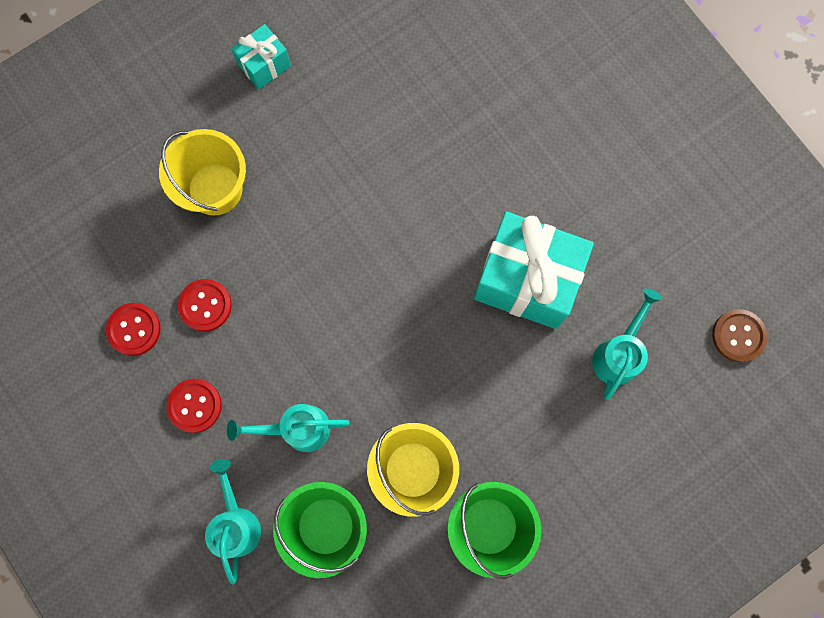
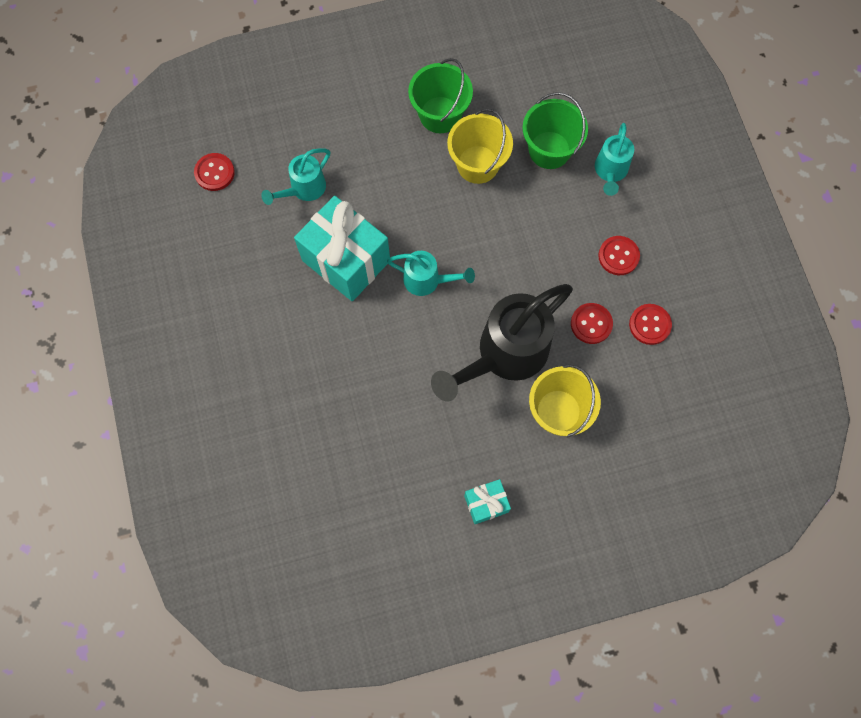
camera: 160 degrees left, 5 degrees down
turquoise watering can [227,404,350,452] -> turquoise watering can moved to [387,251,475,296]
brown button [712,309,768,362] -> red button [194,153,235,191]
none -> black watering can [431,284,573,401]

